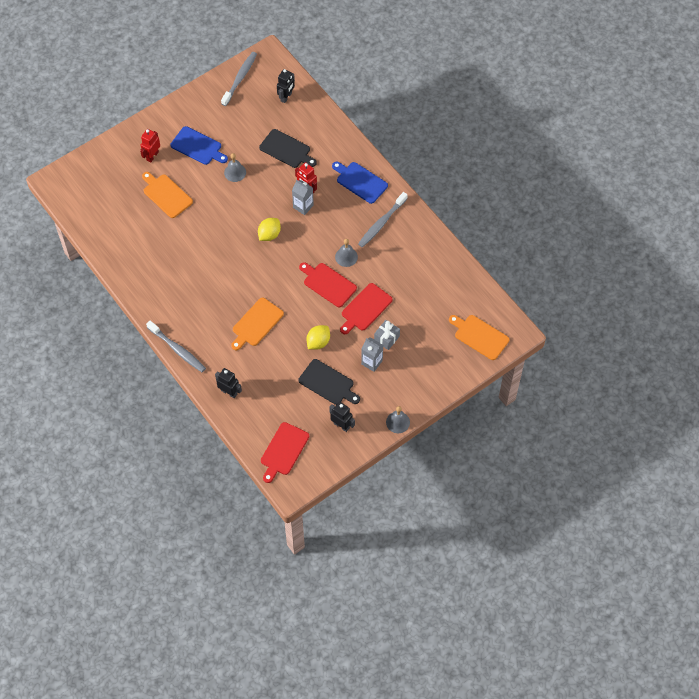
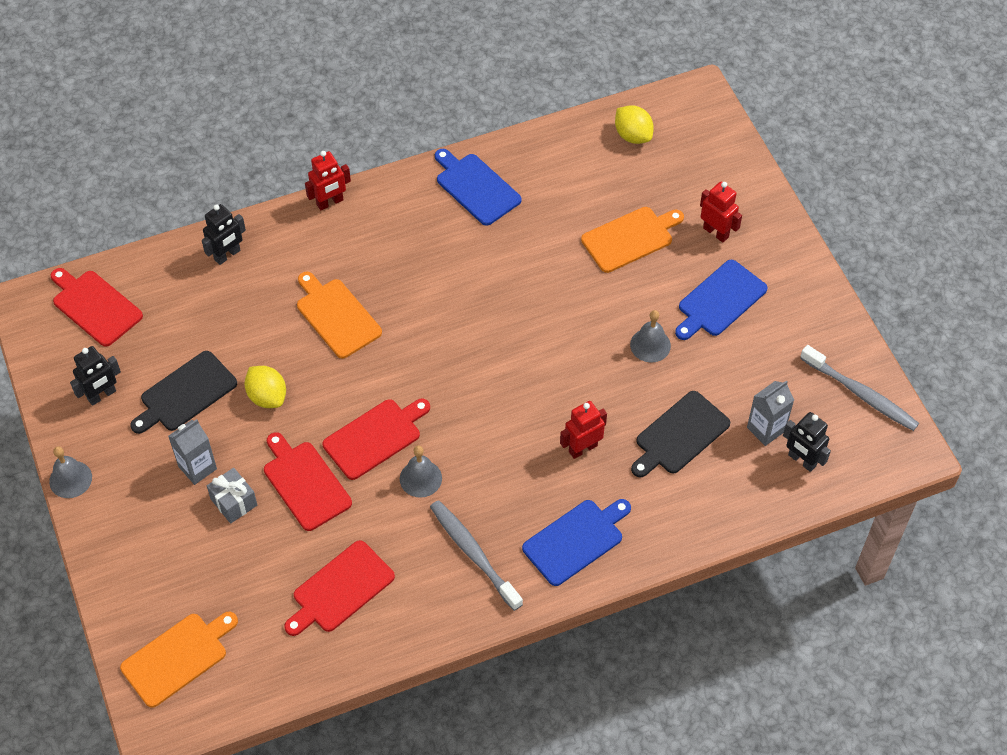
camera: 105 degrees right, 5 degrees down
grey toothbrush [146,321,206,372] -> red robot [305,151,351,210]
yellow lemon [258,218,281,241] -> yellow lemon moved to [615,105,654,144]
grey carton [292,180,314,215] -> grey carton moved to [747,380,794,446]
none -> red cutting board [284,540,395,636]
none -> blue cutting board [435,149,521,226]

